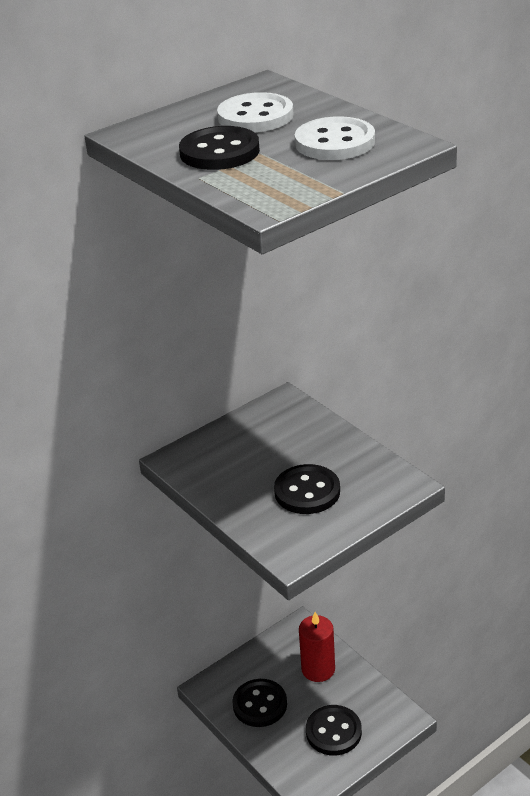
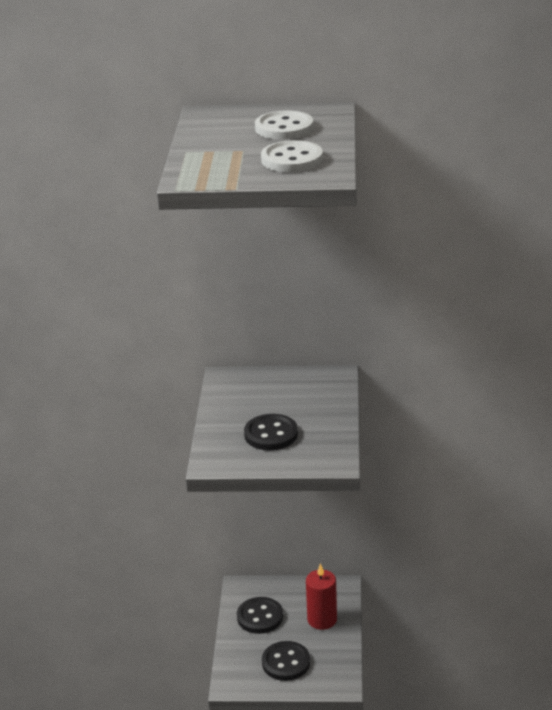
camera: 40 degrees right, 5 degrees down
black button [179,126,260,170] -> none

